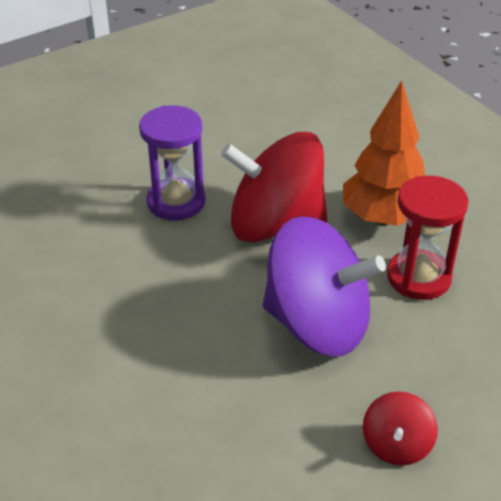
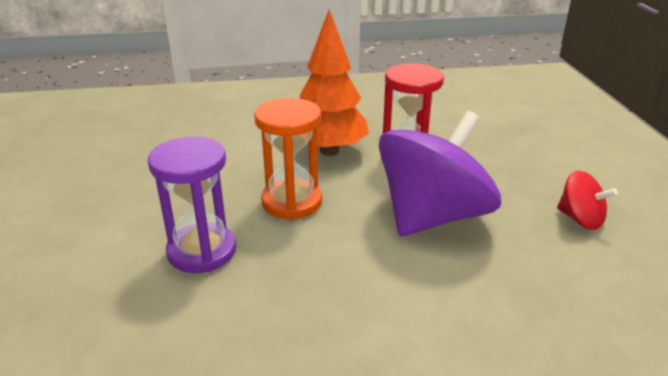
camera: 65 degrees left, 10 degrees down
red spinning top [221,132,328,243] -> orange hourglass [254,98,322,220]

